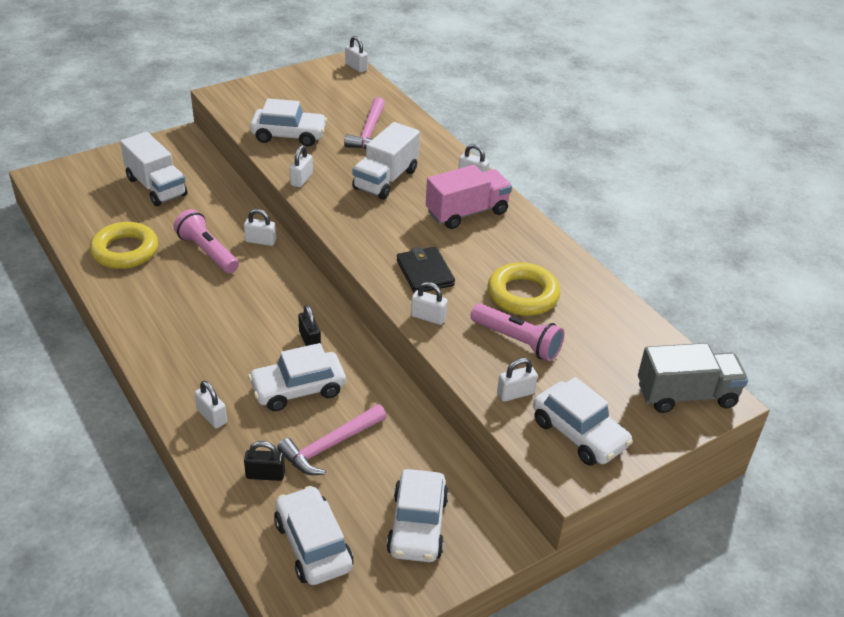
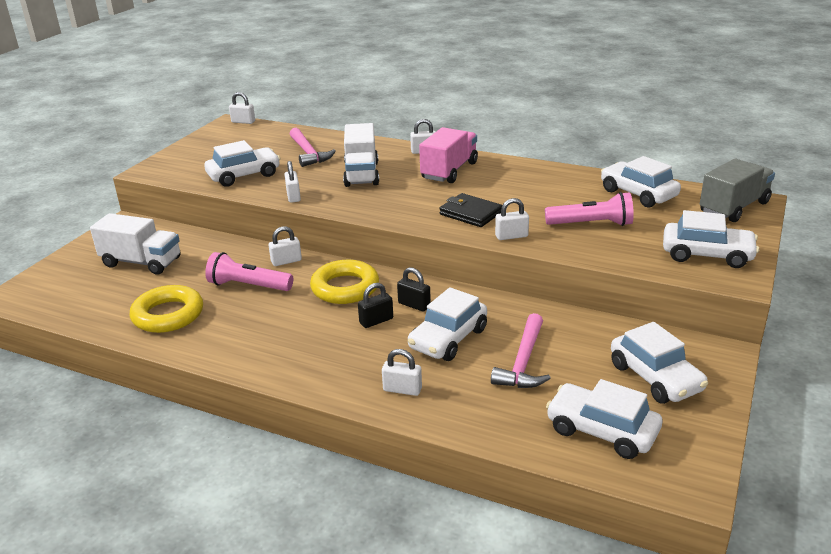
camera: 30 degrees left, 10 degrees down
black padlock [244,441,285,481] -> black padlock moved to [358,283,393,328]
yellow ring [488,262,560,316] -> yellow ring moved to [310,260,379,304]
white padlock [497,358,538,402] -> none
none -> white car [601,156,681,208]

